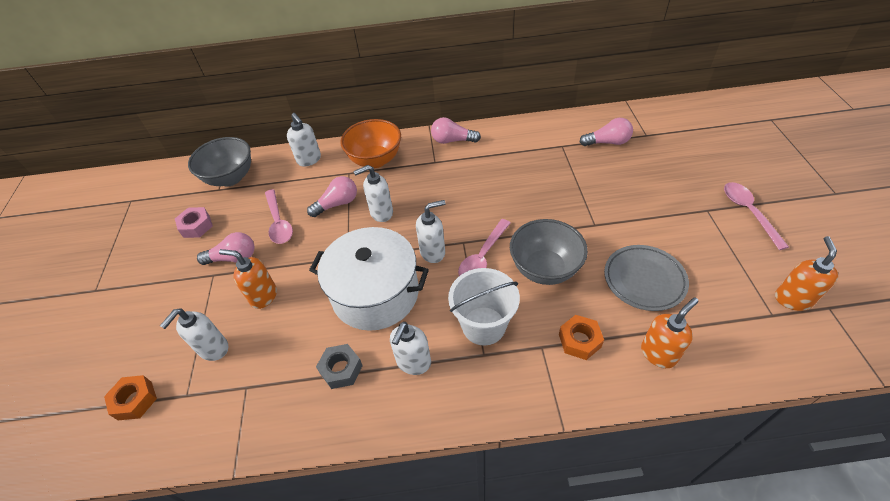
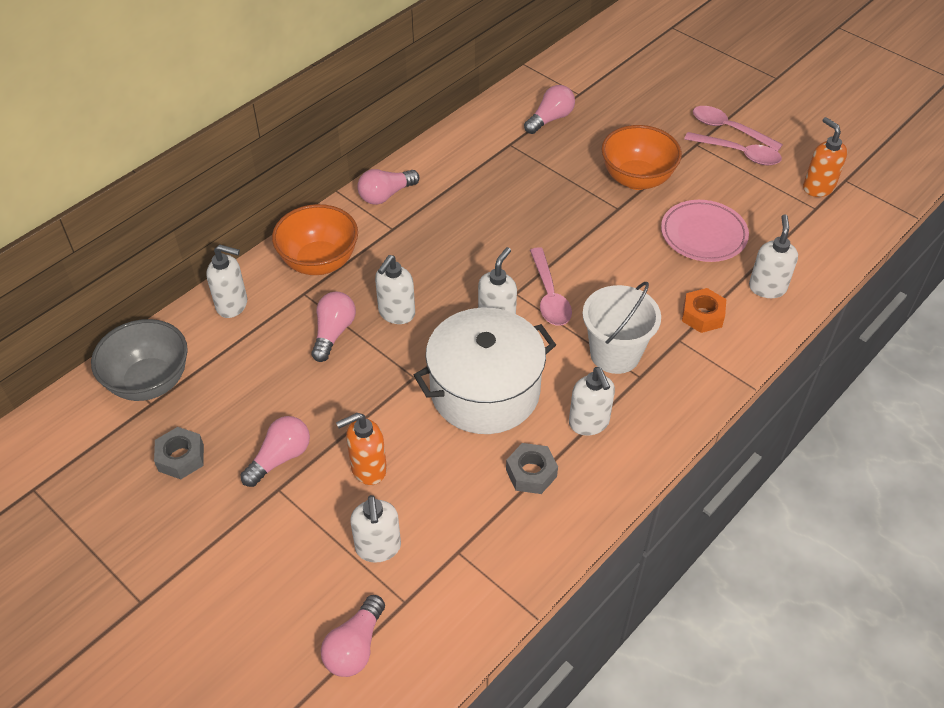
camera: 45 degrees left, 0 degrees up
orange nut [104,375,157,420] -> pink light bulb [321,595,385,677]
pink nut [175,207,213,238] -> grey nut [154,427,204,479]
pink spoon [265,189,293,244] -> pink spoon moved to [684,132,782,165]
grey bowl [510,219,588,285] -> none
grey plate [604,245,689,311] -> pink plate [661,200,749,262]
orange soap dispenser [641,297,699,368] -> white soap dispenser [749,214,798,298]
none -> orange bowl [601,125,682,190]

